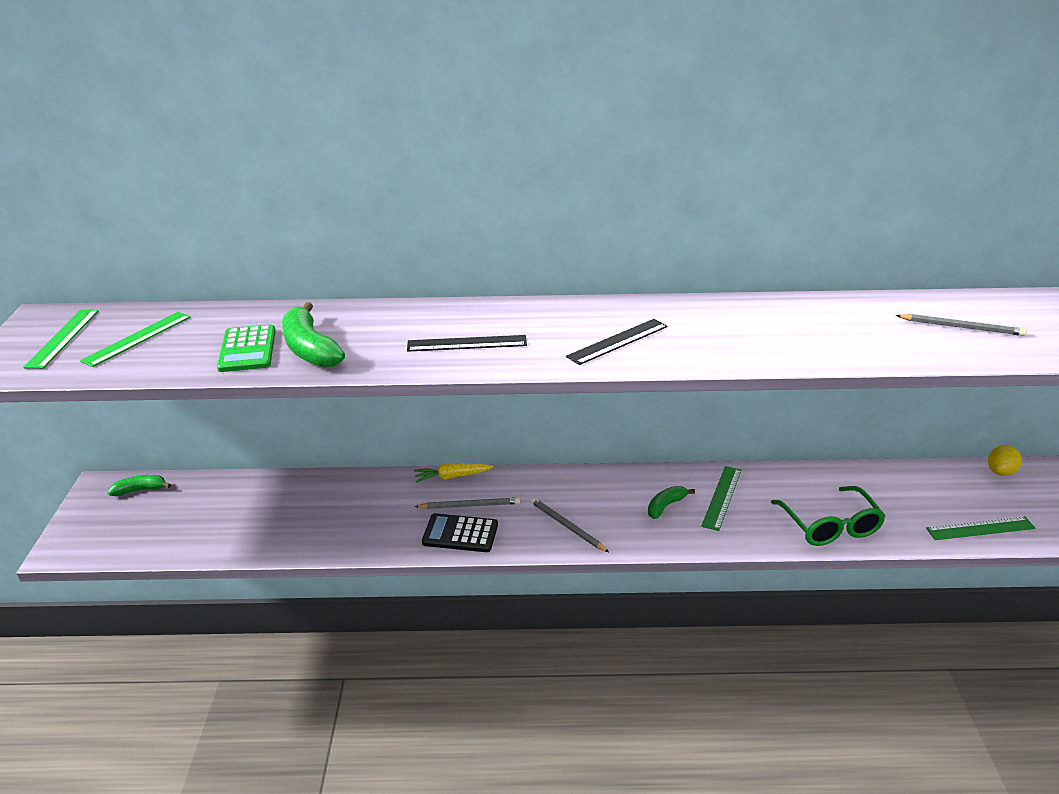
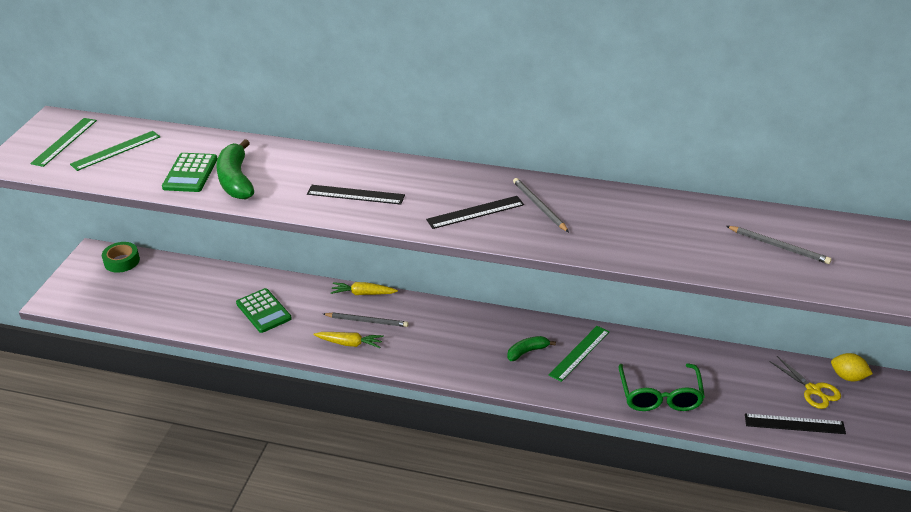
camera: 15 degrees right, 5 degrees up
green banana [108,475,171,496] -> green tape [102,242,140,273]
black calculator [422,513,498,552] -> yellow carrot [313,332,384,348]
grey pencil [530,498,609,552] -> grey pencil moved to [513,178,569,232]
green ruler [926,516,1036,540] -> black ruler [745,414,846,434]
yellow lemon [988,445,1022,476] -> yellow lemon turned 60 degrees clockwise [831,353,873,381]
none -> green calculator [236,288,292,333]
none -> yellow scissors [769,356,841,409]

